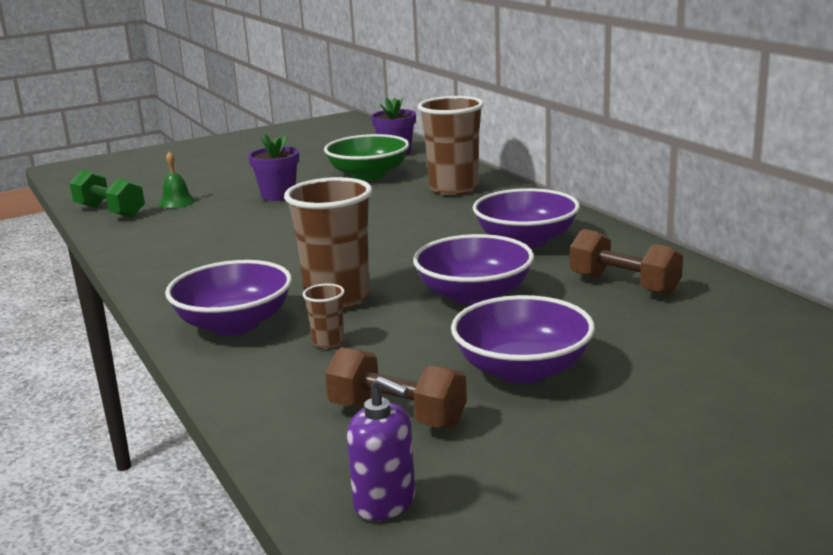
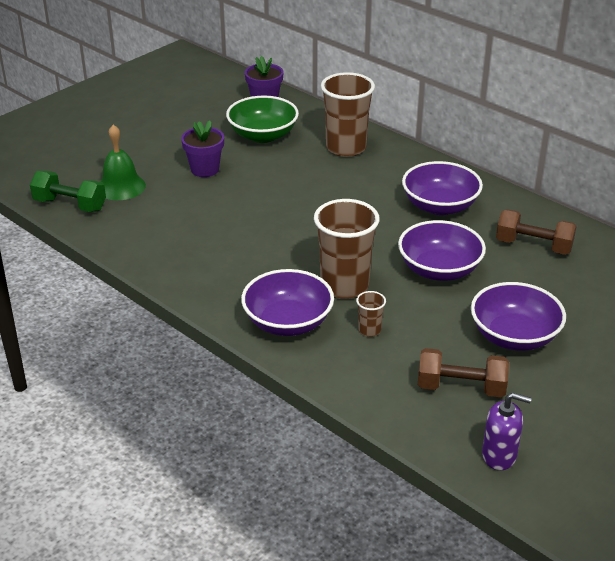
camera: 20 degrees left, 15 degrees up
green bell [159,151,195,208] -> green bell [100,124,146,200], size x1.56

